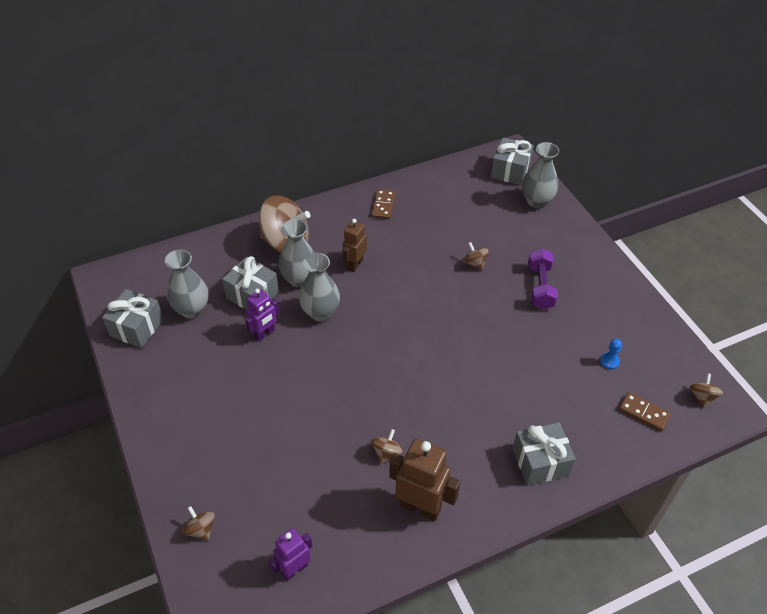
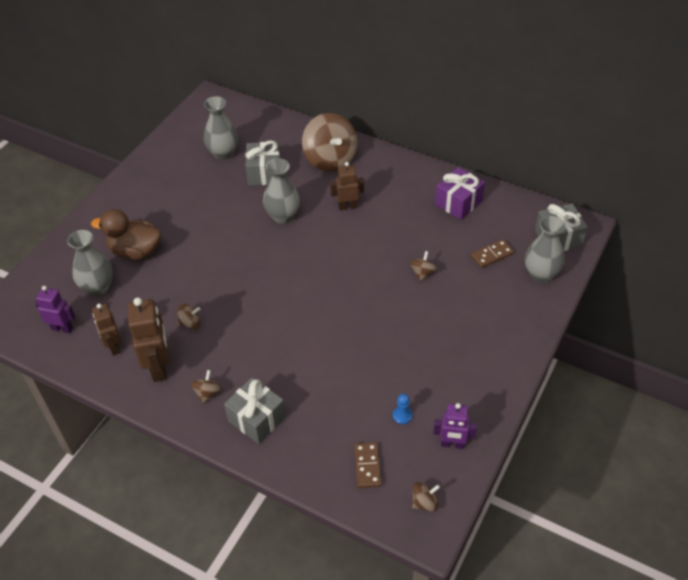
camera: 55 degrees right, 0 degrees up
grey gift [102,289,164,348] -> none
brown spinning top [182,506,215,540] -> brown spinning top moved to [191,370,221,403]
purple robot [245,289,279,341] -> purple robot moved to [433,403,477,449]
grey vase [278,219,315,287] -> grey vase moved to [67,230,113,296]
brown domino [371,189,395,219] -> brown domino moved to [470,239,514,268]
purple dumbbell [528,248,558,310] -> none
none -> brown duck [91,209,161,260]
none -> brown robot [92,304,121,355]
none -> purple gift [435,167,485,220]

